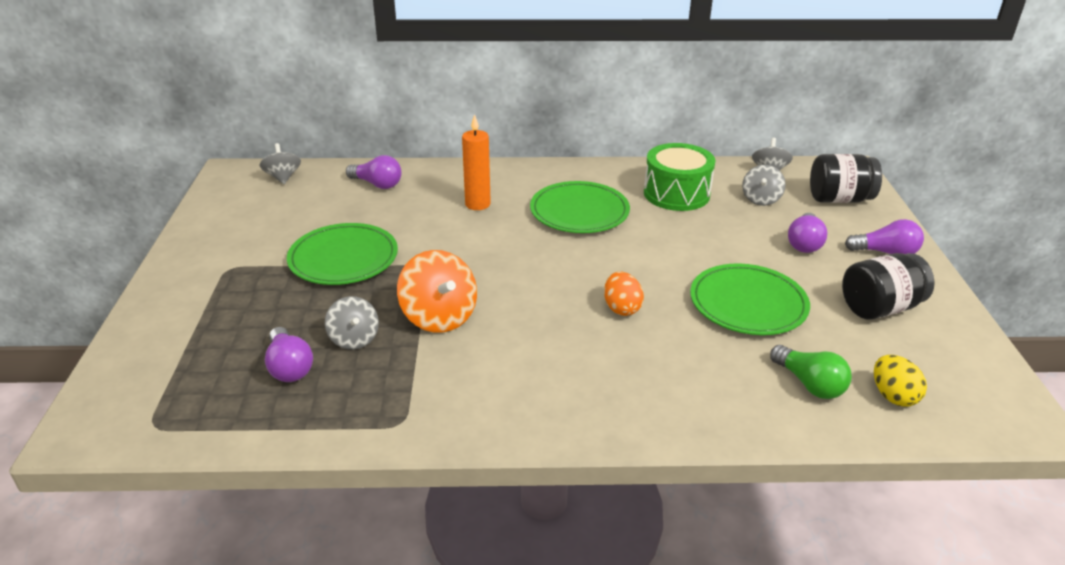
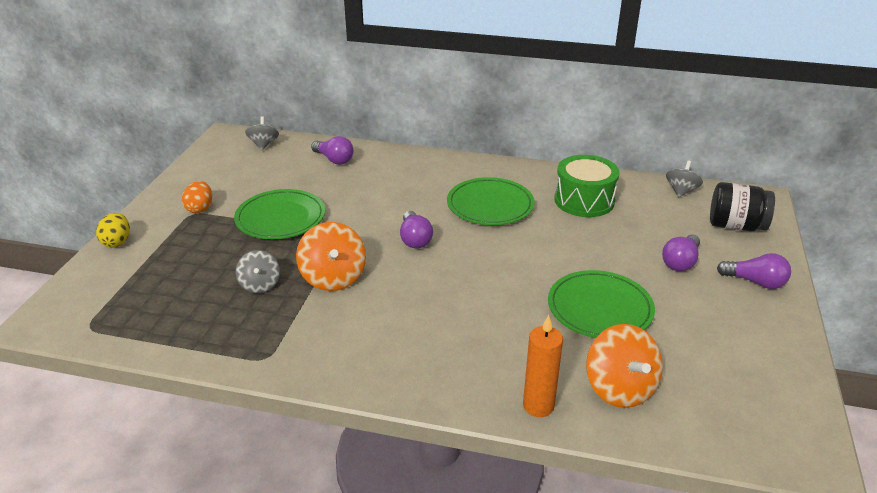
camera: 15 degrees right, 0 degrees up
purple light bulb [265,327,313,382] -> purple light bulb moved to [400,211,433,248]
orange candle [462,114,491,210] -> orange candle moved to [523,315,563,417]
orange egg [604,272,644,316] -> orange egg moved to [182,181,212,214]
grey spinning top [742,165,786,206] -> none
green light bulb [770,345,852,399] -> orange spinning top [586,324,663,408]
black jar [842,253,935,320] -> none
yellow egg [874,355,927,407] -> yellow egg moved to [96,213,130,248]

